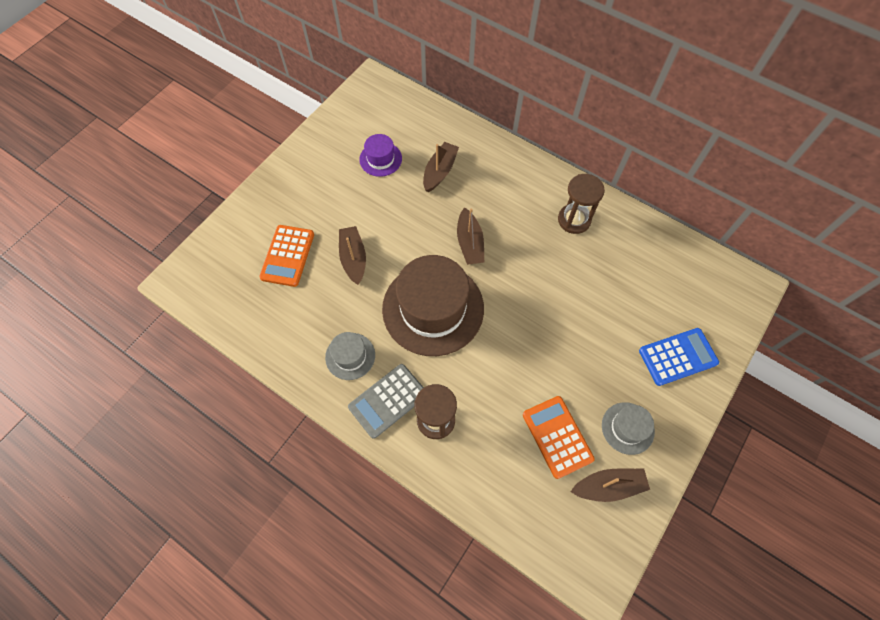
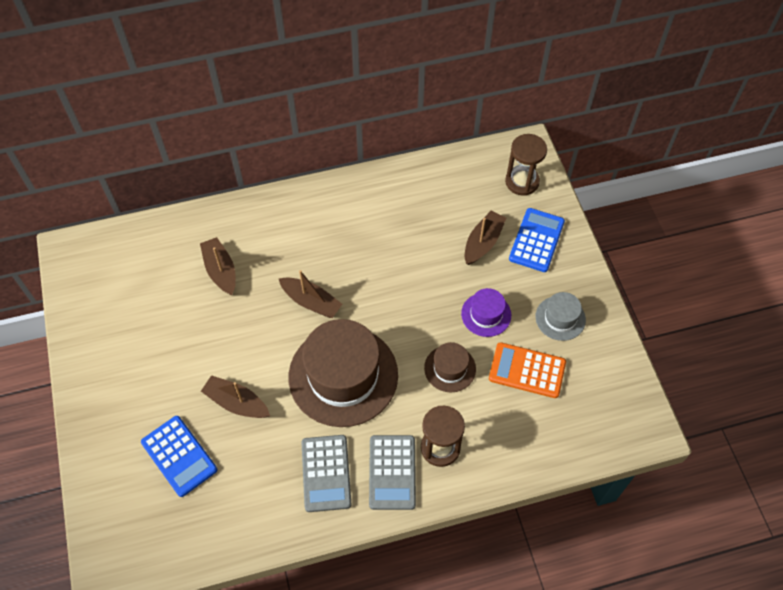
camera: 50 degrees left, 5 degrees down
orange calculator [259,225,314,287] -> blue calculator [141,416,217,497]
grey hat [325,332,375,380] -> grey calculator [301,435,351,512]
purple hat [359,134,402,177] -> purple hat moved to [461,288,511,337]
brown hourglass [558,174,605,234] -> brown hourglass moved to [505,134,547,196]
brown boat [570,468,650,502] -> brown boat moved to [465,210,506,265]
none -> brown hat [424,342,476,392]

